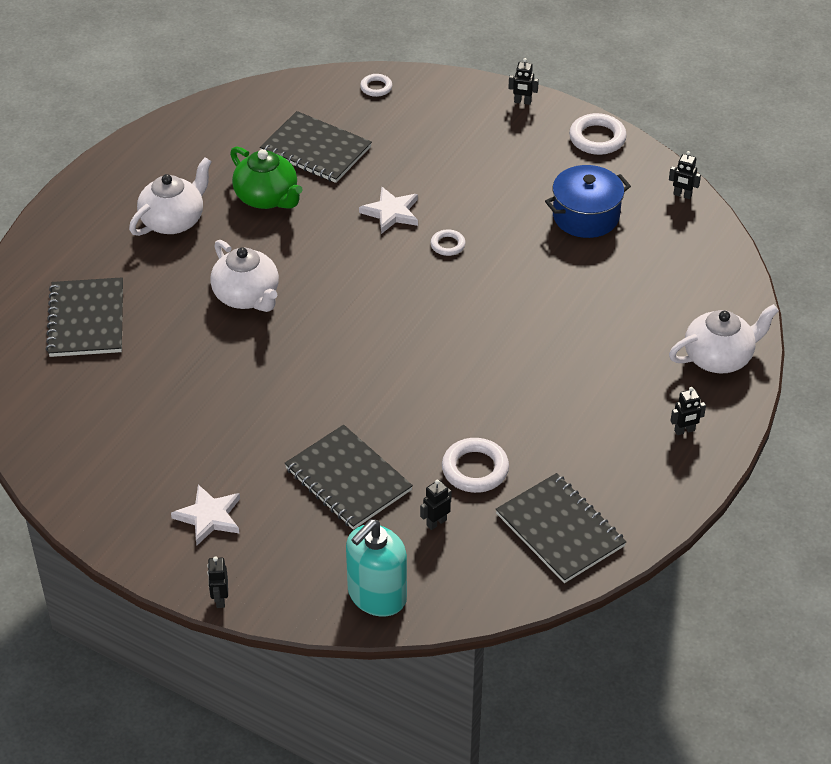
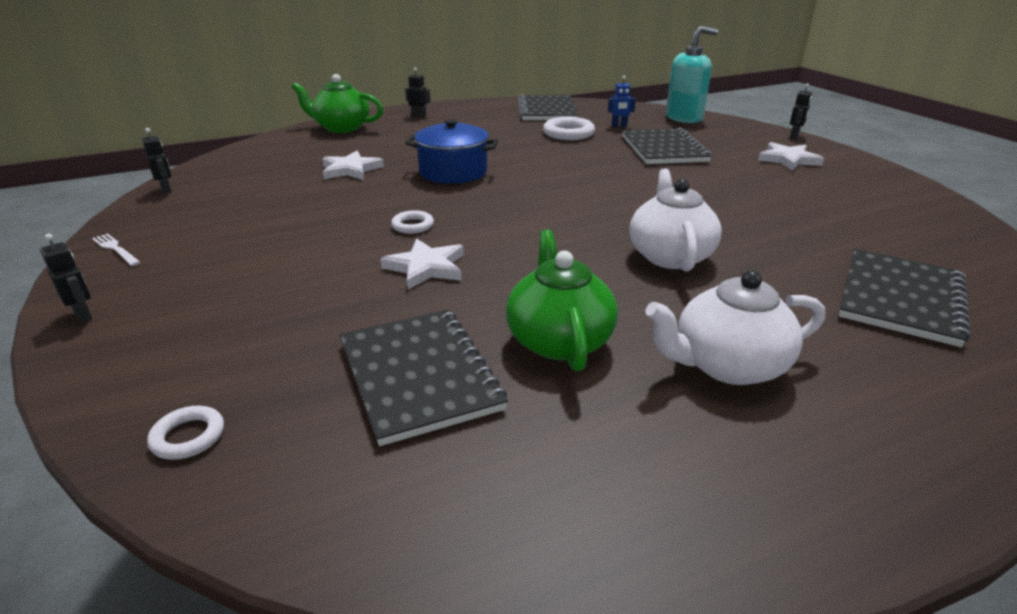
camera: 145 degrees left, 15 degrees down
black robot [420,480,452,530] -> blue robot [608,76,636,127]
blue pot [545,165,631,238] -> blue pot moved to [405,119,498,184]
white ring [569,113,627,155] -> white fork [92,233,140,266]
white teapot [669,304,779,373] -> green teapot [291,74,383,133]
none -> white star [322,151,384,180]

